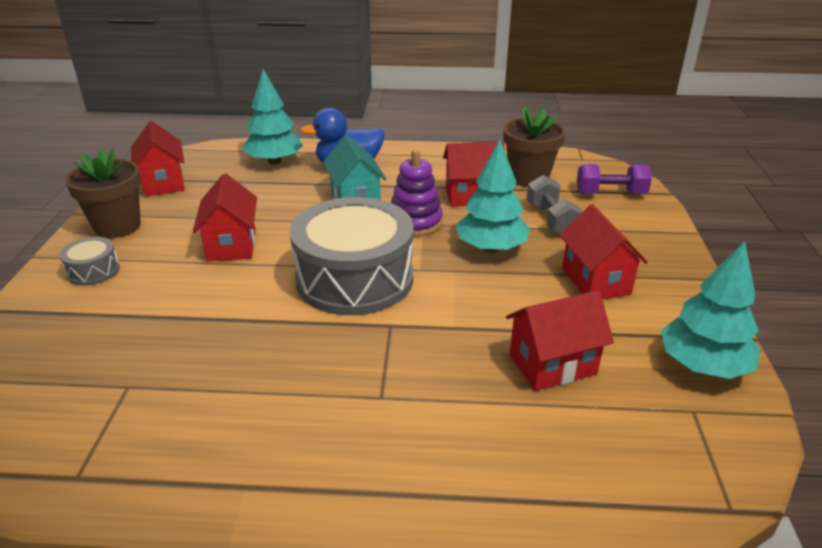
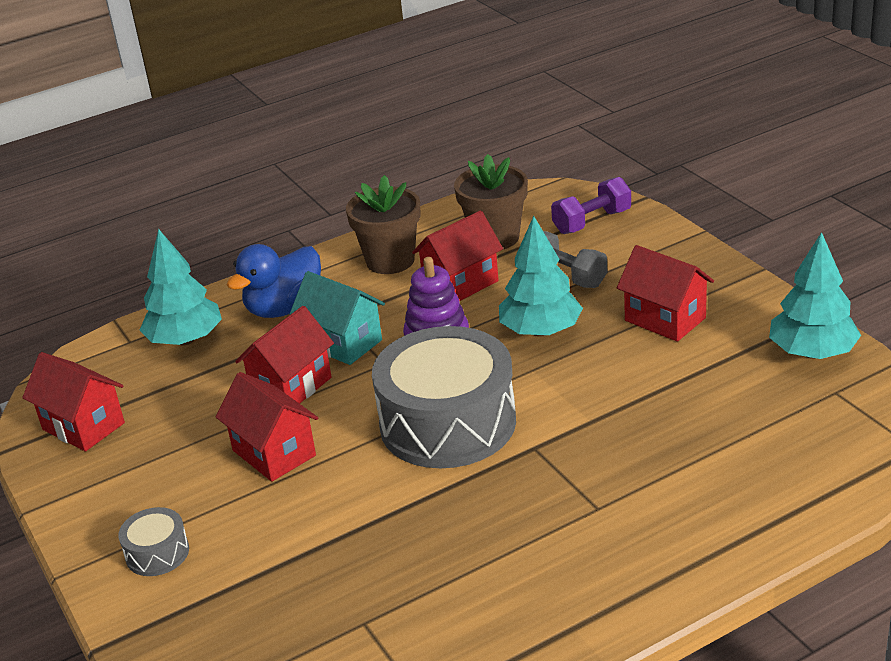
camera: 30 degrees left, 0 degrees up
brown flower pot [65,148,141,238] -> brown flower pot moved to [346,175,420,274]
red house [506,291,614,391] -> red house moved to [235,306,334,404]

